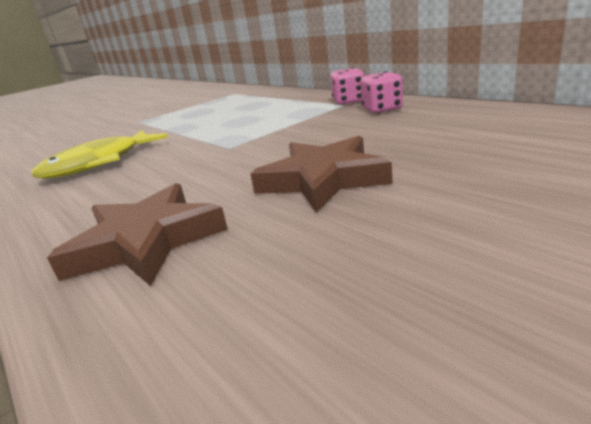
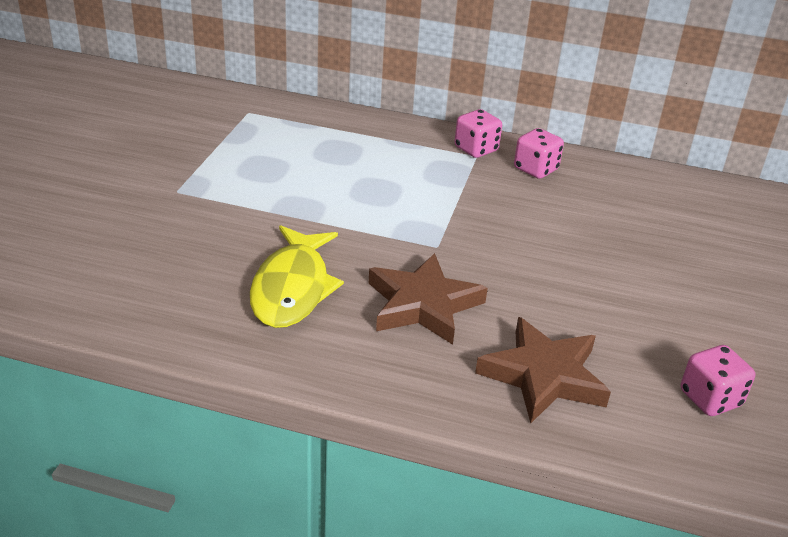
camera: 40 degrees left, 10 degrees up
brown star [250,136,393,213] -> brown star moved to [368,253,488,345]
none -> pink dice [681,345,755,416]

